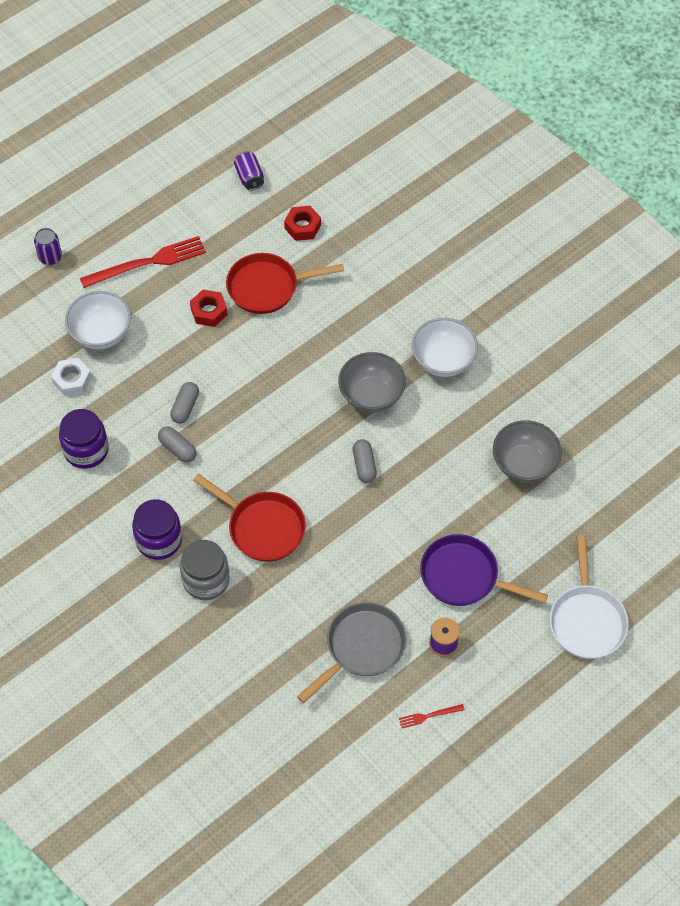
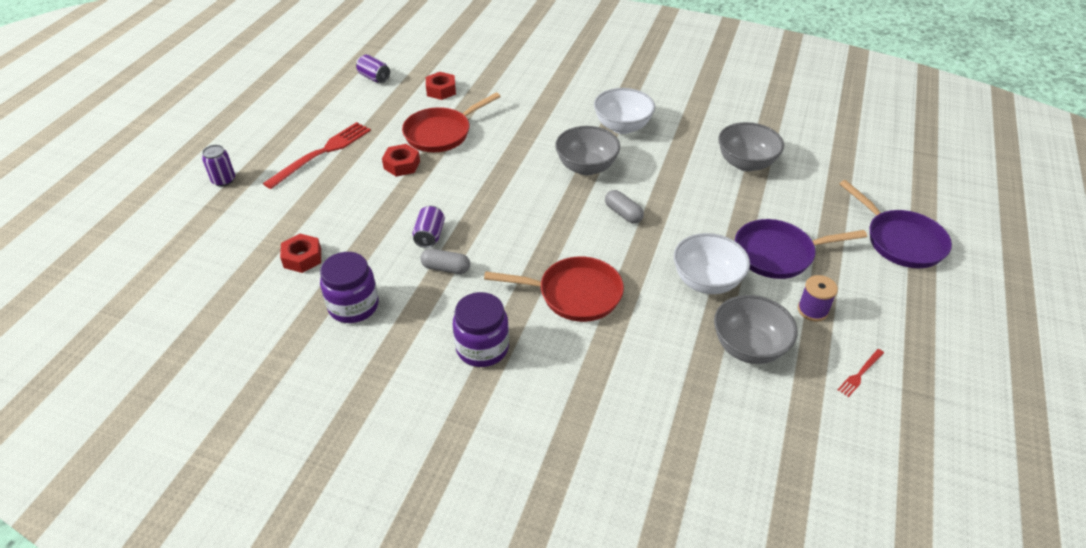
camera: 30 degrees left, 15 degrees down
white nut [51,358,92,396] -> red nut [280,234,321,273]
white bowl [65,291,131,349] -> white bowl moved to [674,233,750,294]
grey capsule [170,382,199,424] -> purple can [412,206,445,248]
grey jar [180,540,230,600] -> none
grey pan [297,602,406,703] -> grey bowl [714,295,798,364]
white pan [550,535,629,659] -> purple pan [840,180,952,268]

